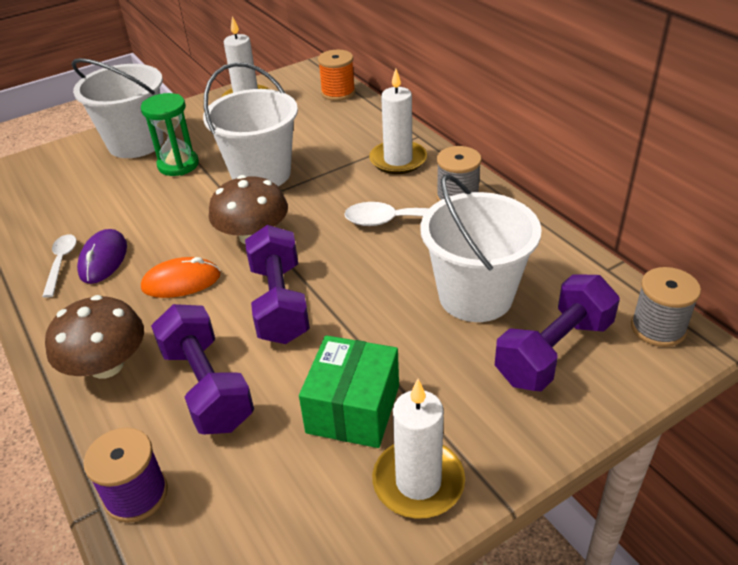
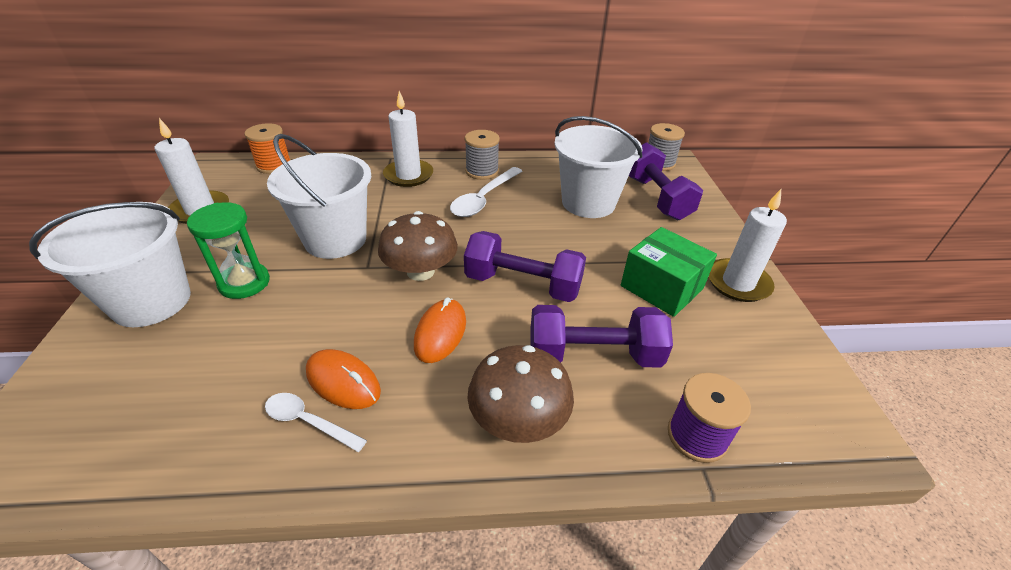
camera: 65 degrees left, 0 degrees up
purple mouse [77,229,127,284] -> orange mouse [306,349,381,409]

